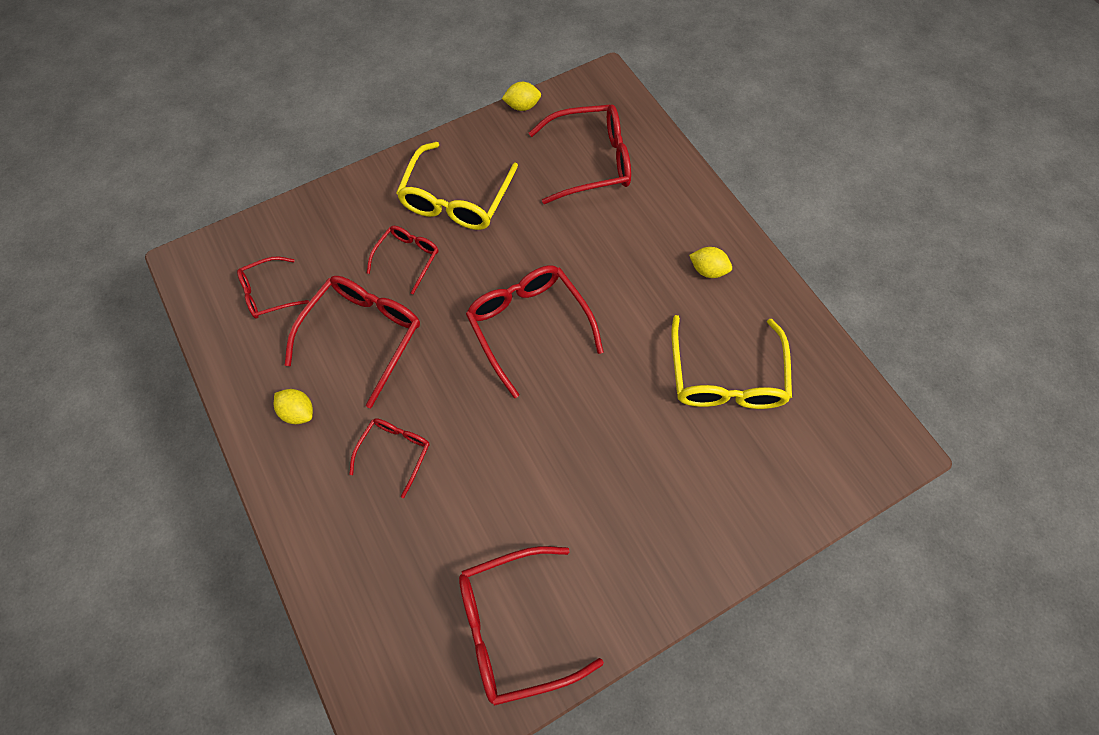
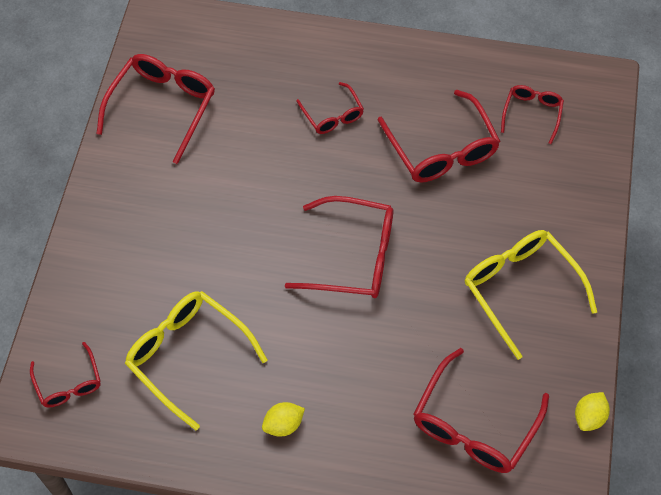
camera: 130 degrees right, 5 degrees down
yellow lemon [274,389,313,424] -> none
red glasses [367,226,439,294] -> red glasses moved to [30,342,101,407]

